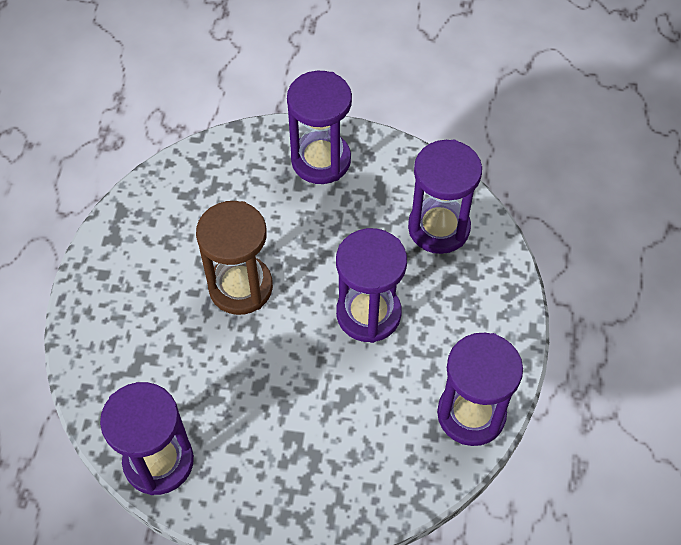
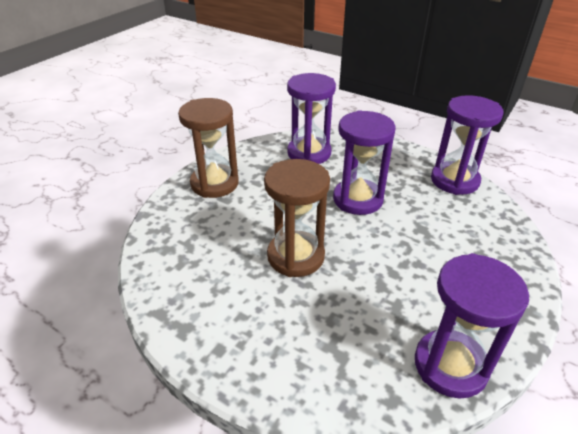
camera: 65 degrees left, 20 degrees down
purple hourglass [287,71,352,184] -> brown hourglass [178,98,239,198]

